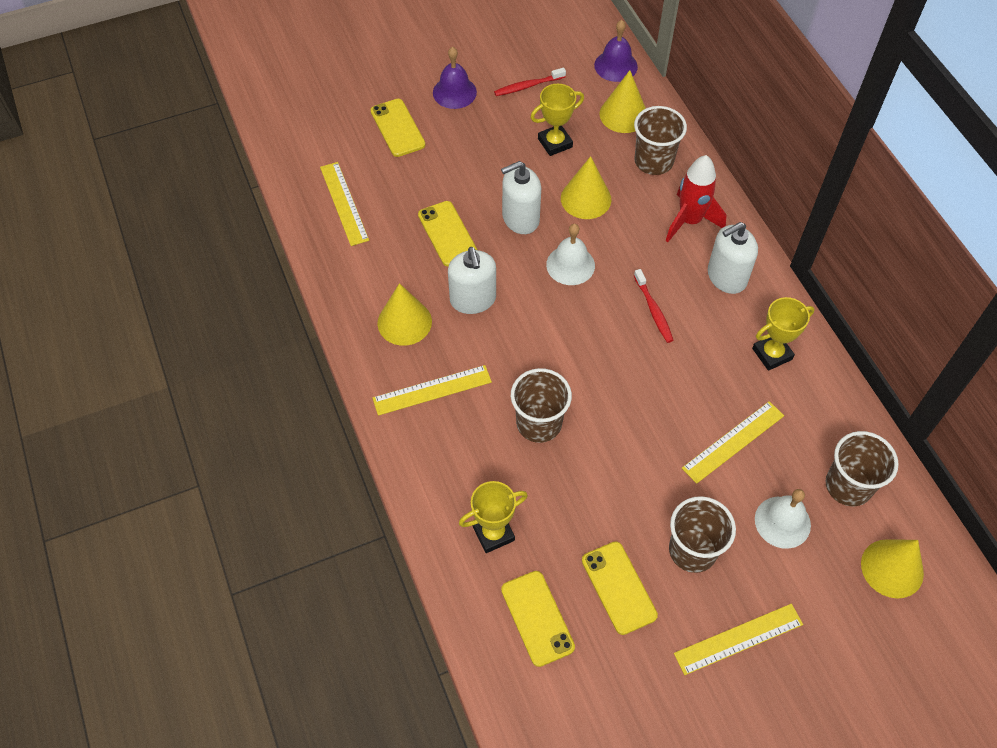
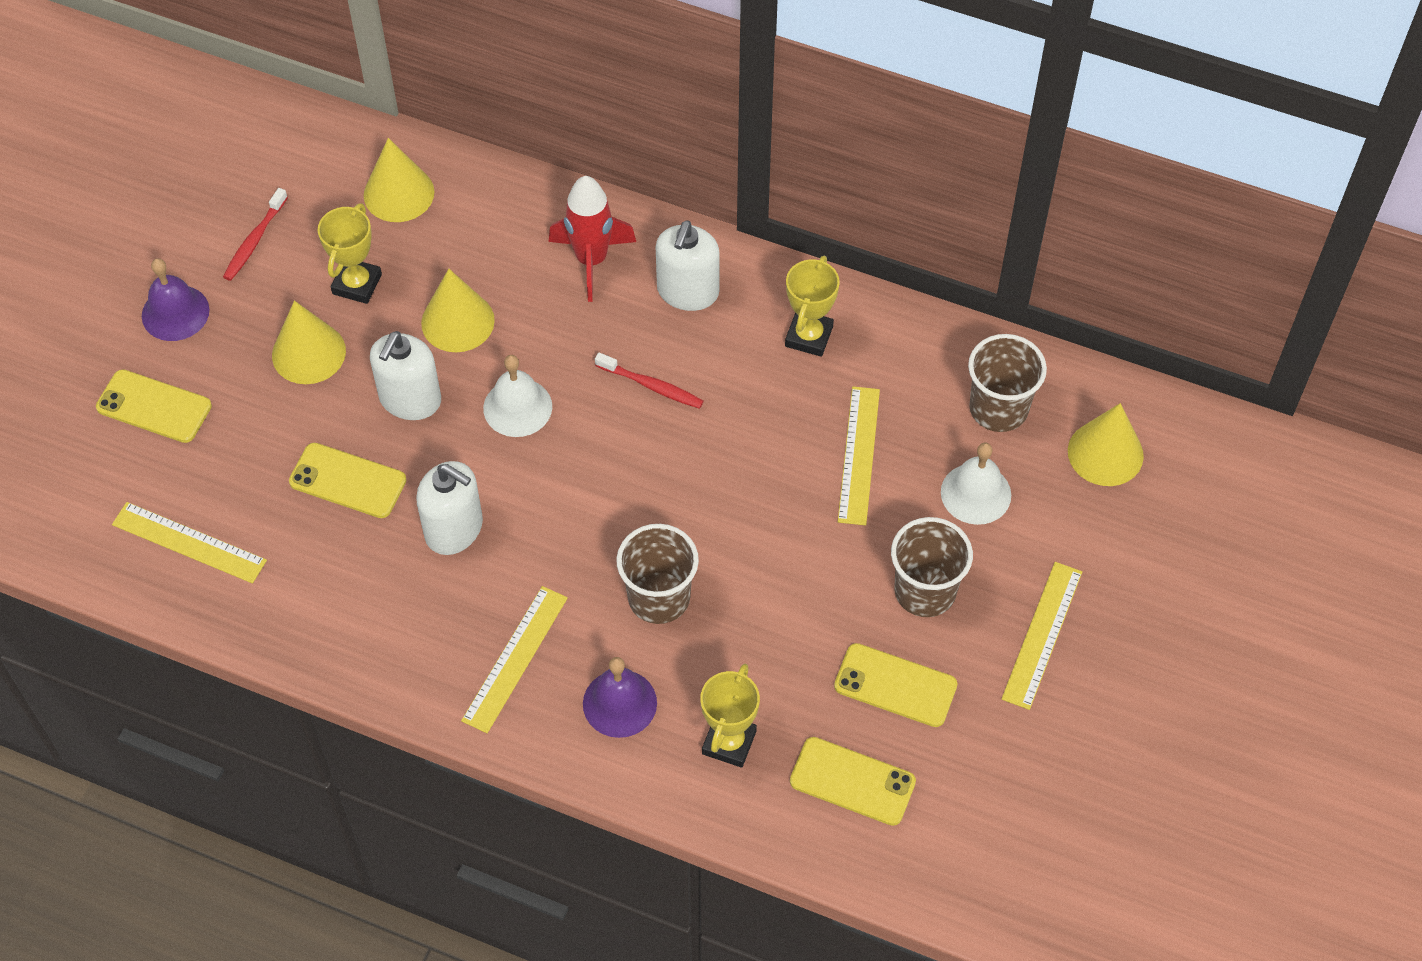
camera: 45 degrees left, 0 degrees up
yellow cone [377,283,432,346] -> yellow cone moved to [272,301,346,384]
purple bell [594,20,638,82] -> purple bell moved to [583,657,657,738]
brown cup [634,106,687,175] -> none

